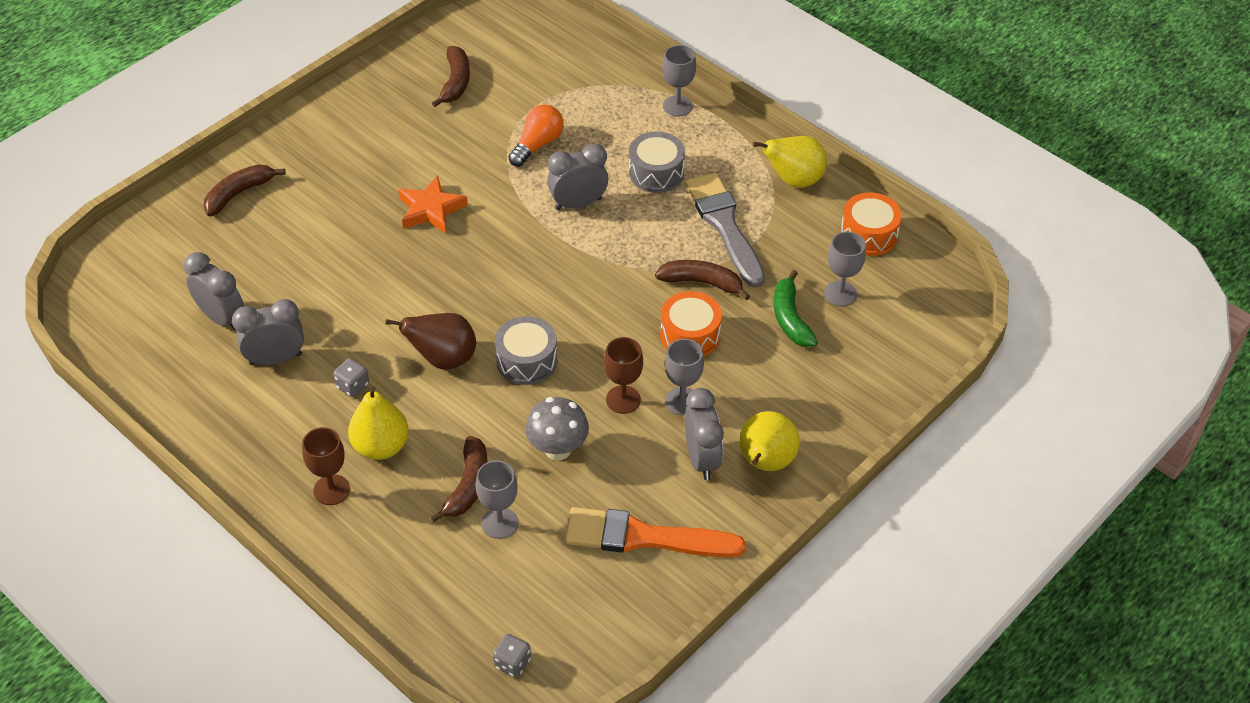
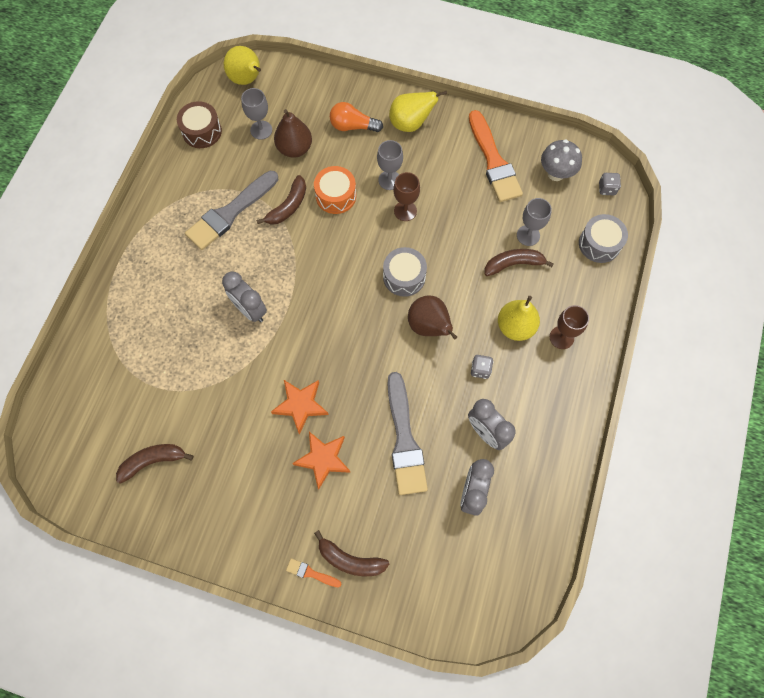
camera: 115 degrees left, 20 degrees up
orange light bulb [508,105,564,167] -> orange light bulb moved to [330,102,383,132]
grey mushroom [525,397,589,461] -> grey mushroom moved to [541,139,582,181]
grey drum [629,132,685,193] -> grey drum moved to [579,214,628,263]
brown banana [655,260,750,300] -> brown banana turned 135 degrees counterclockwise [256,175,306,225]
grey goblet [662,45,696,117] -> none
grey clock [685,388,724,480] -> none
yellow pear [753,136,827,188] -> yellow pear moved to [224,46,261,85]
green banana [774,270,818,347] -> brown pear [274,109,312,158]
orange drum [840,192,902,256] -> brown drum [177,101,222,148]
none -> orange brush [286,558,341,588]
none -> orange star [292,432,351,490]
none -> grey brush [387,372,428,495]

